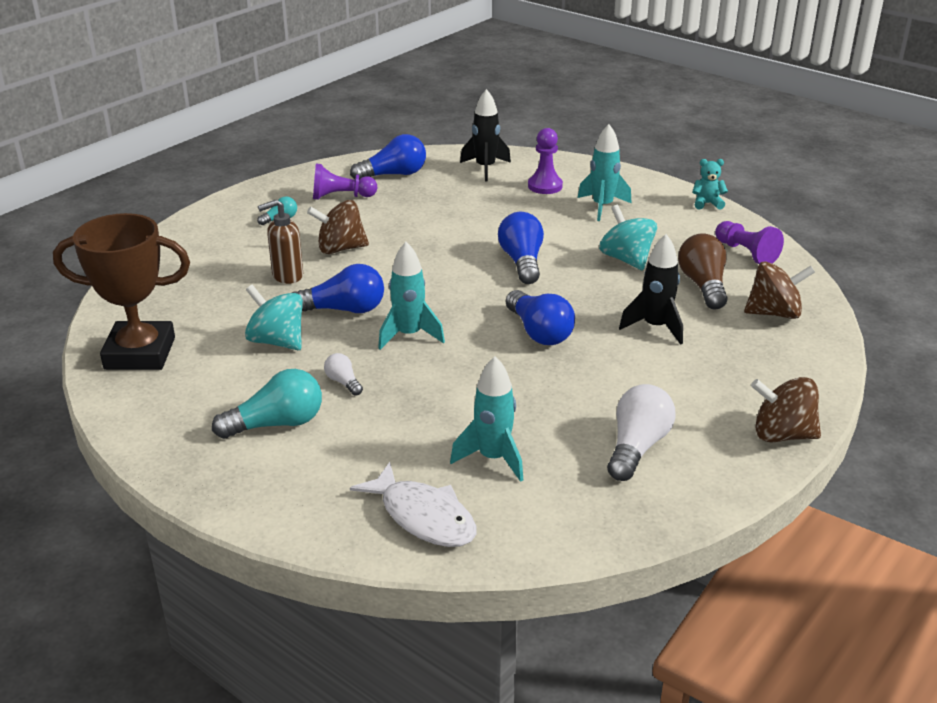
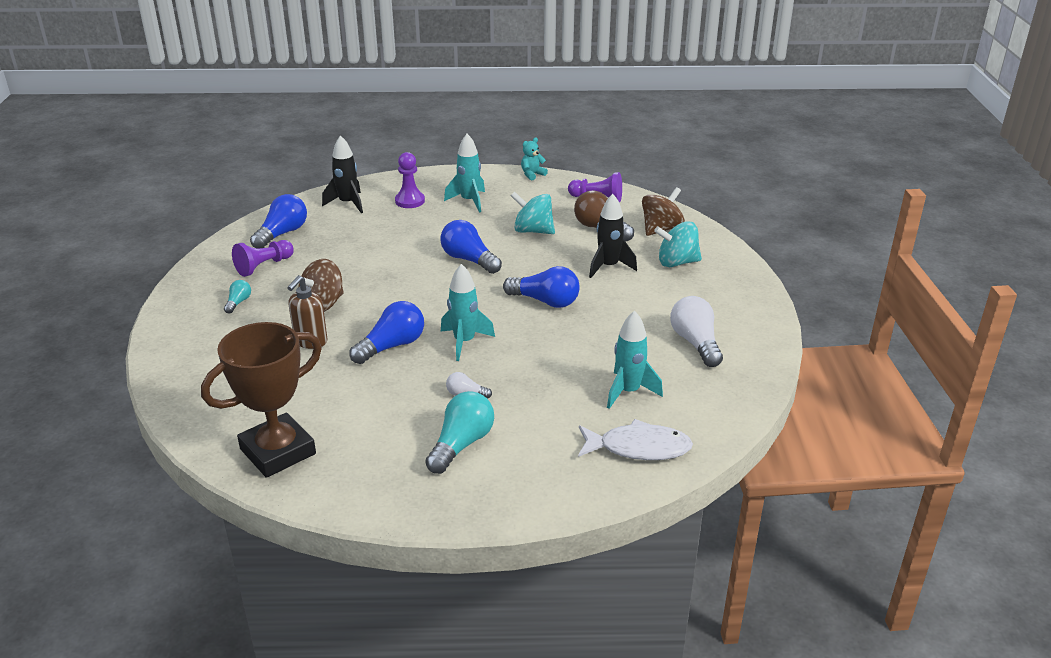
camera: 40 degrees left, 0 degrees up
turquoise spinning top [245,285,303,350] -> turquoise spinning top moved to [654,221,702,267]
brown spinning top [751,377,821,442] -> none

